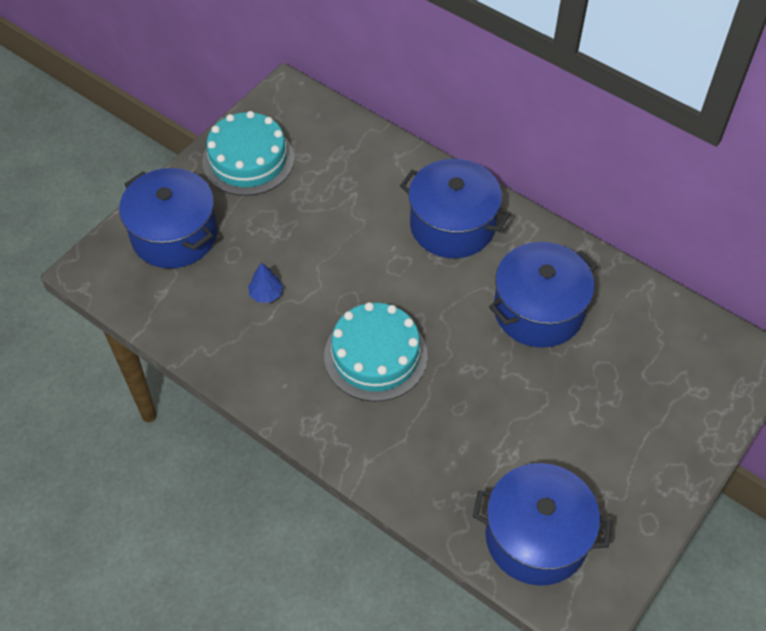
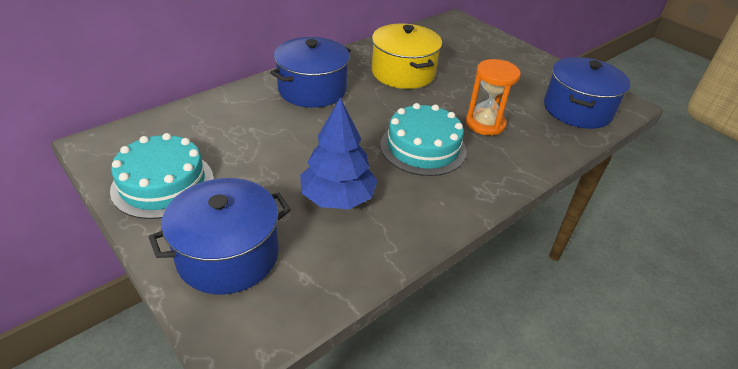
camera: 80 degrees left, 15 degrees down
blue tree [248,263,283,303] -> blue tree [300,98,377,209], size x2.22
blue pot [489,242,597,348] -> yellow pot [372,24,442,89]
none -> orange hourglass [466,59,521,135]

